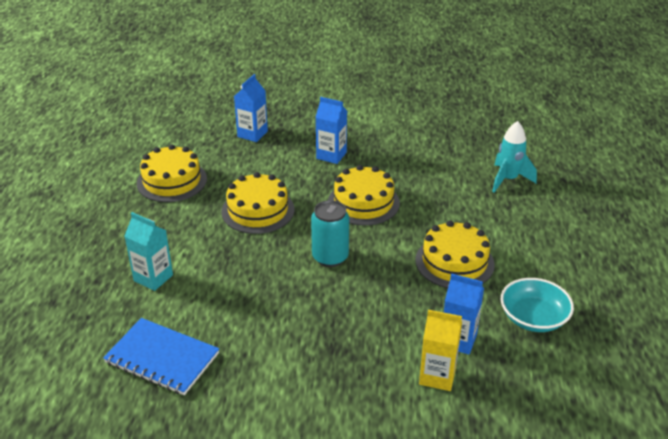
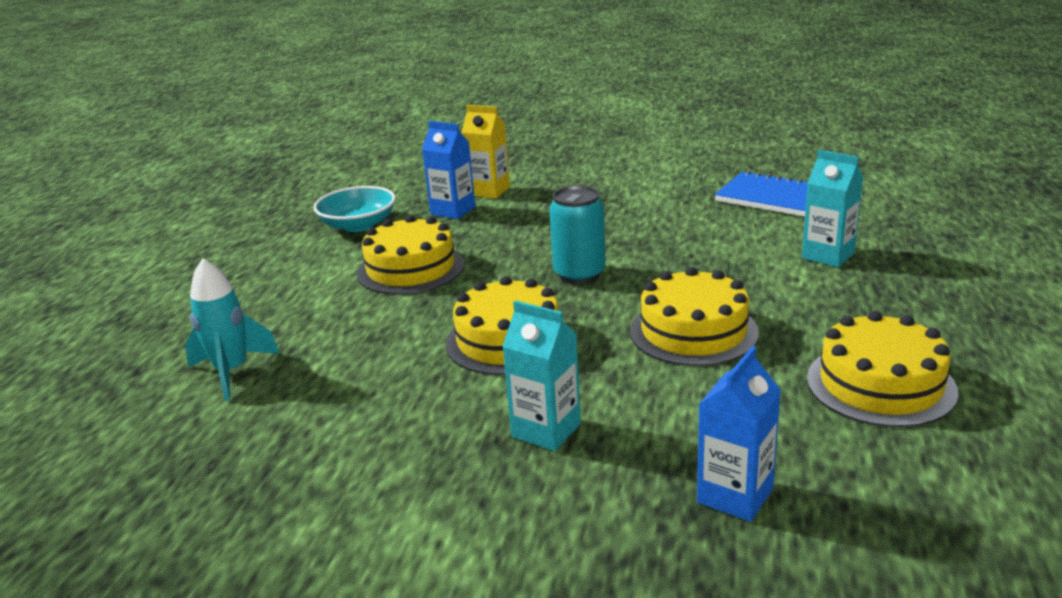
camera: 170 degrees left, 10 degrees down
blue carton [315,97,347,164] -> turquoise carton [502,300,581,451]

